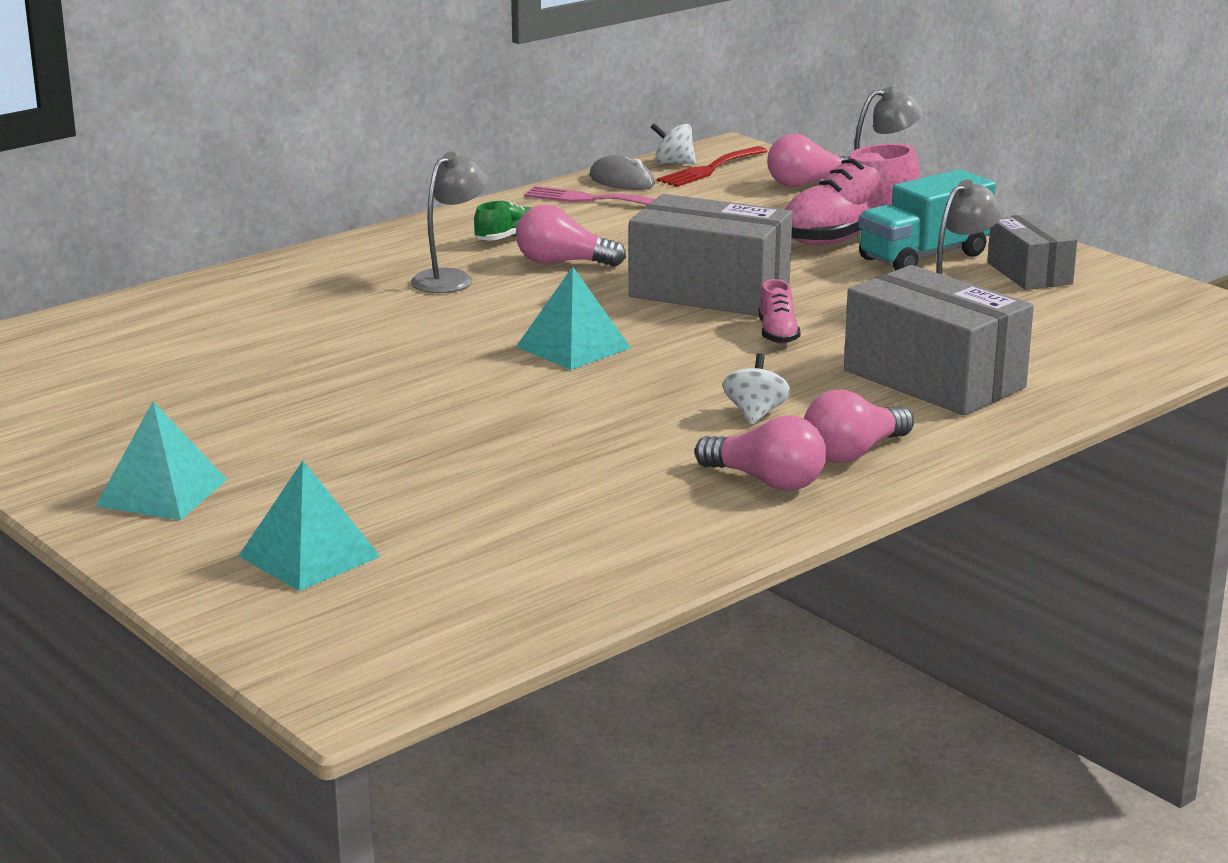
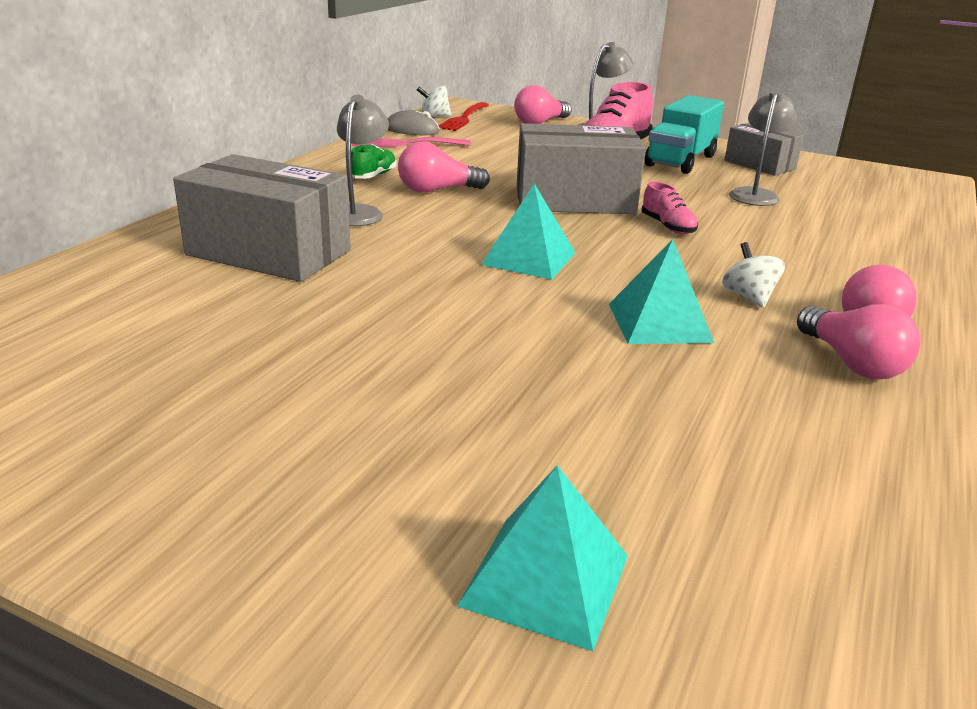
camera: 25 degrees left, 5 degrees up
turquoise pyramid [96,401,227,520] -> turquoise pyramid moved to [609,239,714,344]
pink light bulb [695,415,826,491] -> pink light bulb turned 60 degrees clockwise [797,304,920,379]
grey box [844,265,1034,415] -> grey box moved to [173,154,351,282]

